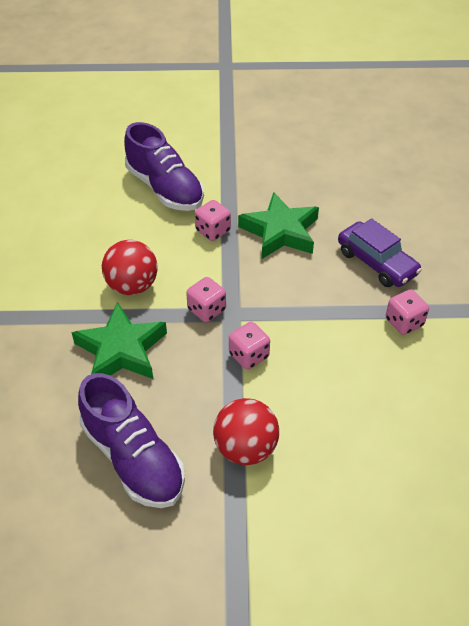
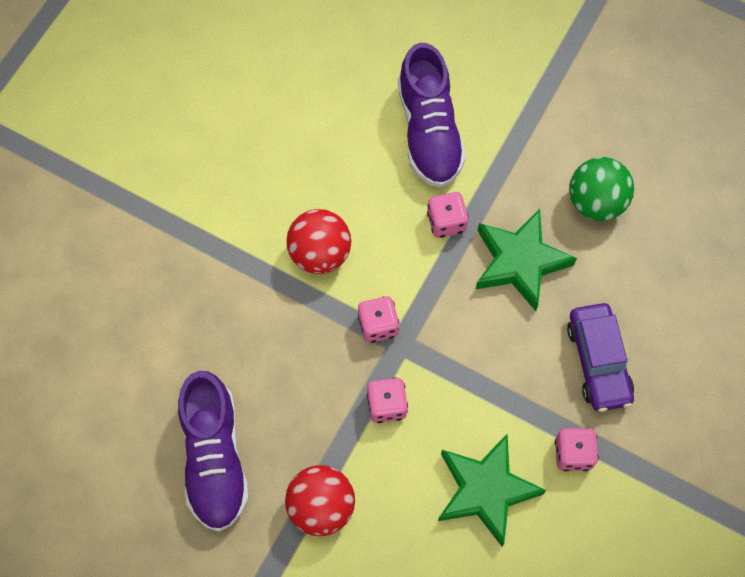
camera: 30 degrees right, 20 degrees up
green star [71,302,167,379] -> green star moved to [438,433,546,546]
none -> green ball [569,157,634,221]

